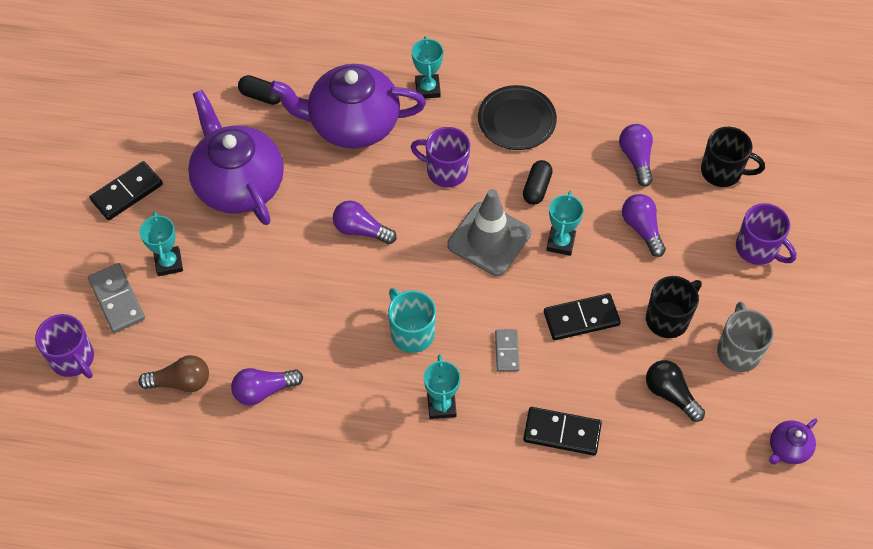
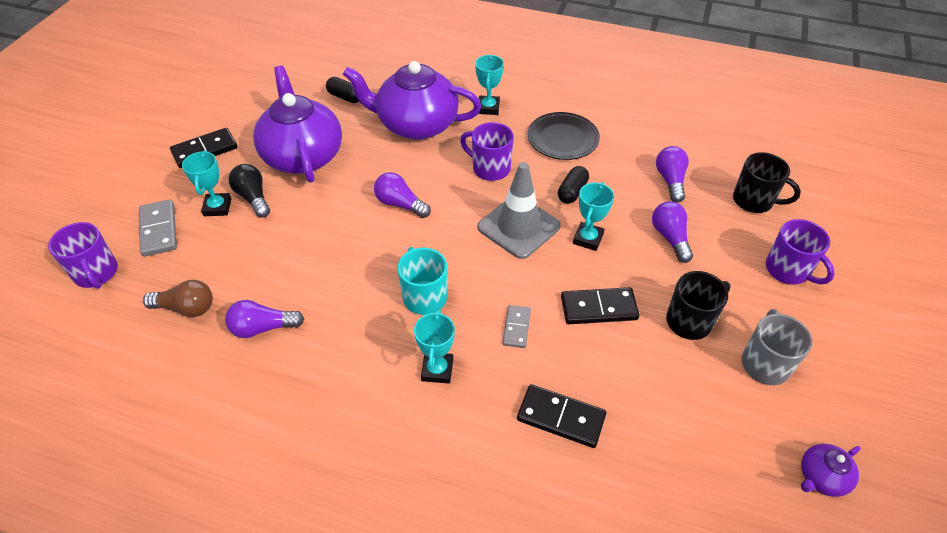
camera: 10 degrees right, 10 degrees down
black light bulb [646,360,705,422] -> black light bulb moved to [228,164,270,218]

